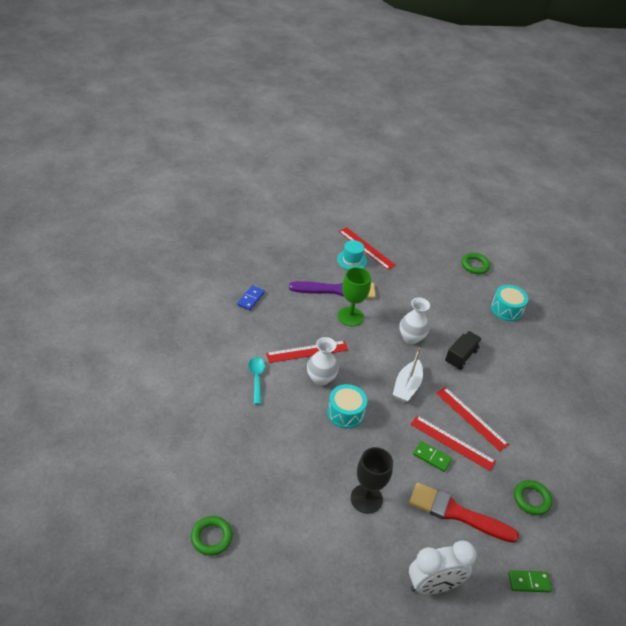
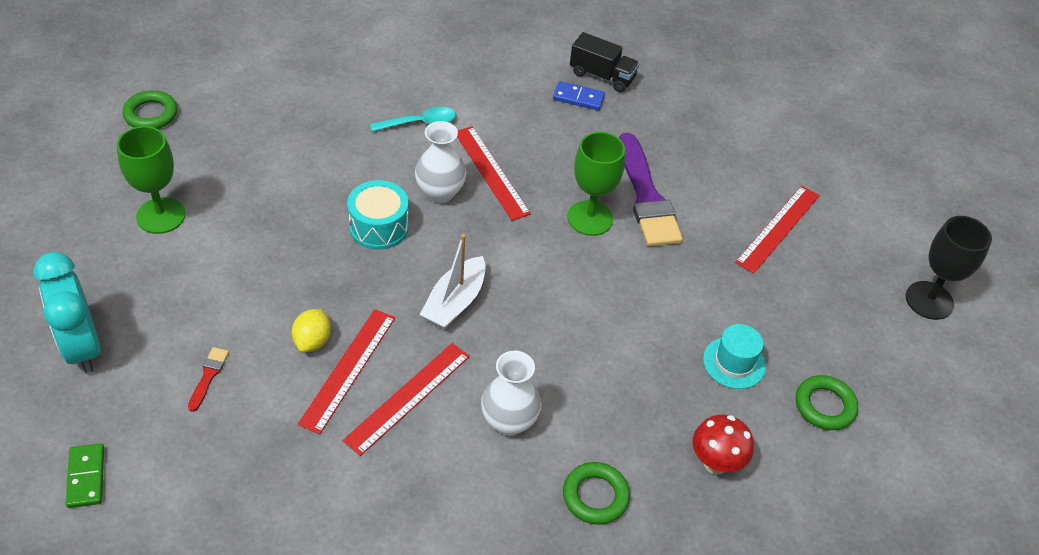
camera: 80 degrees right, 5 degrees up
turquoise hat [337,240,367,270] -> turquoise hat moved to [703,324,766,389]
black goblet [351,447,393,514] -> black goblet moved to [906,216,992,320]
white boat [393,348,423,403] -> white boat turned 75 degrees counterclockwise [420,234,486,329]
white vase [399,298,430,344] -> white vase moved to [481,351,541,436]
red brush [409,482,519,543] -> red brush [188,347,229,412], size x0.42
white clock [409,540,477,594] -> turquoise clock [33,252,101,374]
green domino [413,441,452,472] -> yellow lemon [292,309,331,352]
black truck [445,331,482,370] -> black truck moved to [570,32,640,92]
turquoise drum [491,285,528,321] -> red mushroom [692,414,754,474]
green ring [514,480,552,515] -> green ring moved to [563,462,630,525]
none -> green goblet [117,126,186,234]

